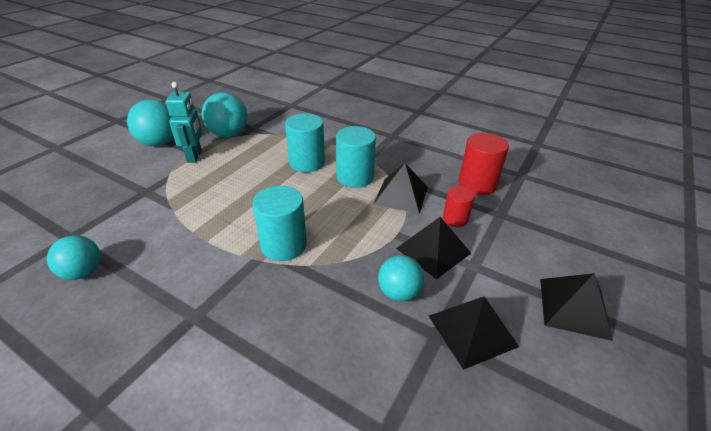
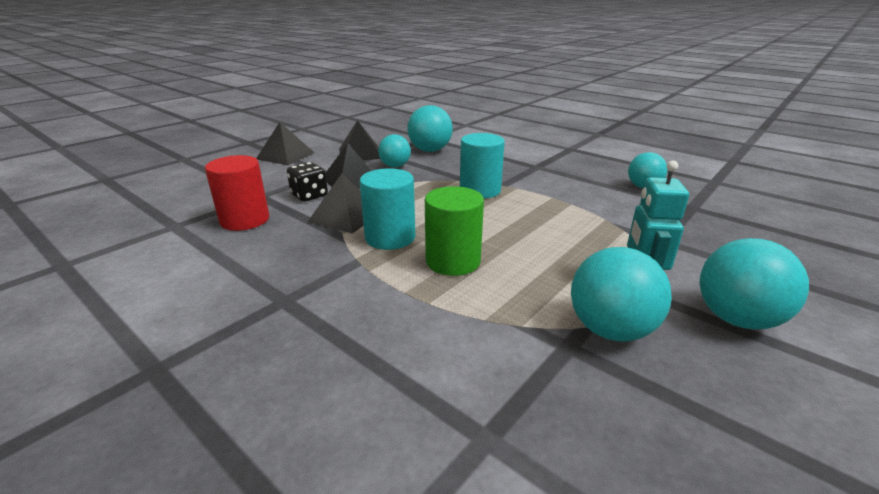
camera: 170 degrees left, 10 degrees down
turquoise cylinder [285,113,325,172] -> green cylinder [425,186,484,276]
red cylinder [443,186,475,227] -> black dice [287,162,328,202]
none -> turquoise ball [407,105,453,152]

